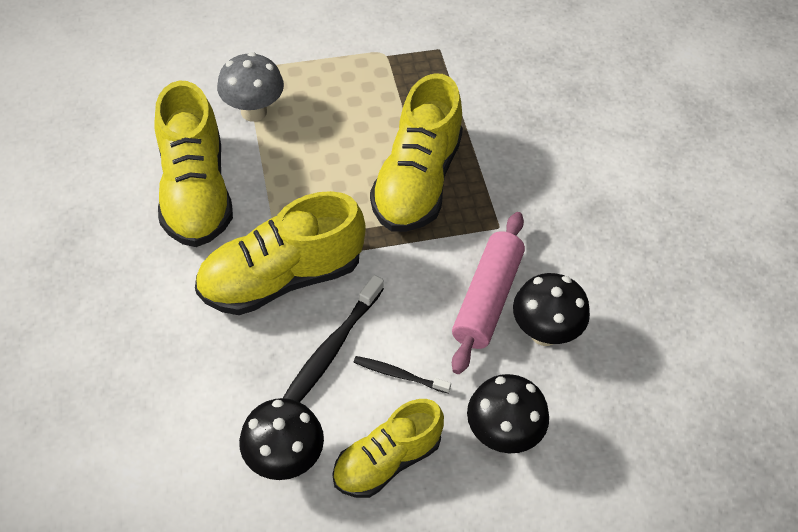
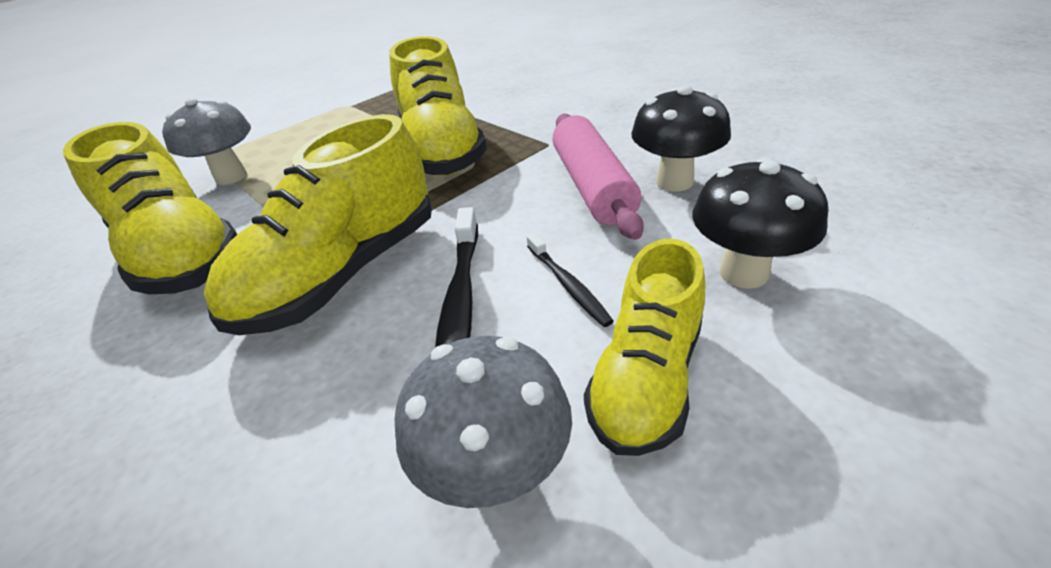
camera: 25 degrees left, 15 degrees down
black mushroom [239,398,324,480] -> grey mushroom [395,336,572,508]
black toothbrush [353,356,451,394] -> black toothbrush turned 105 degrees counterclockwise [527,233,614,327]

